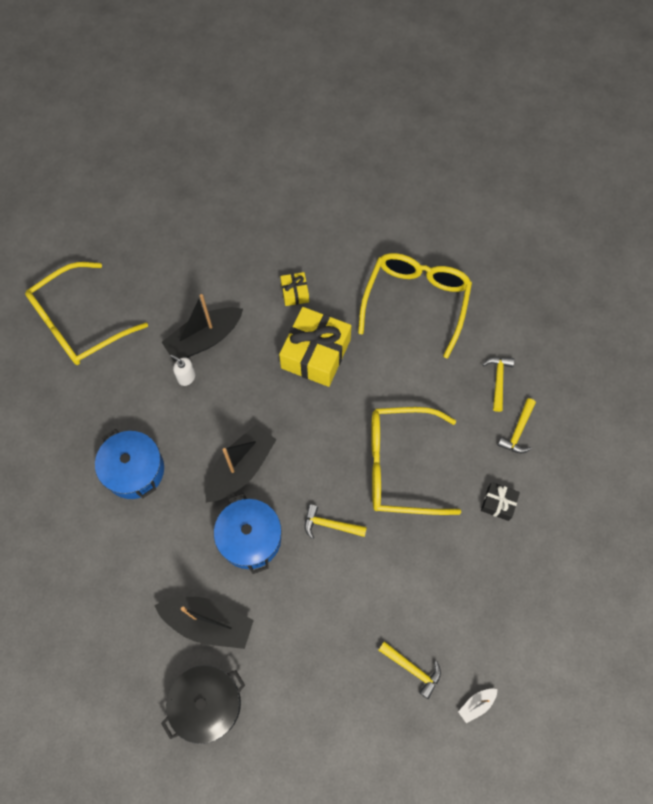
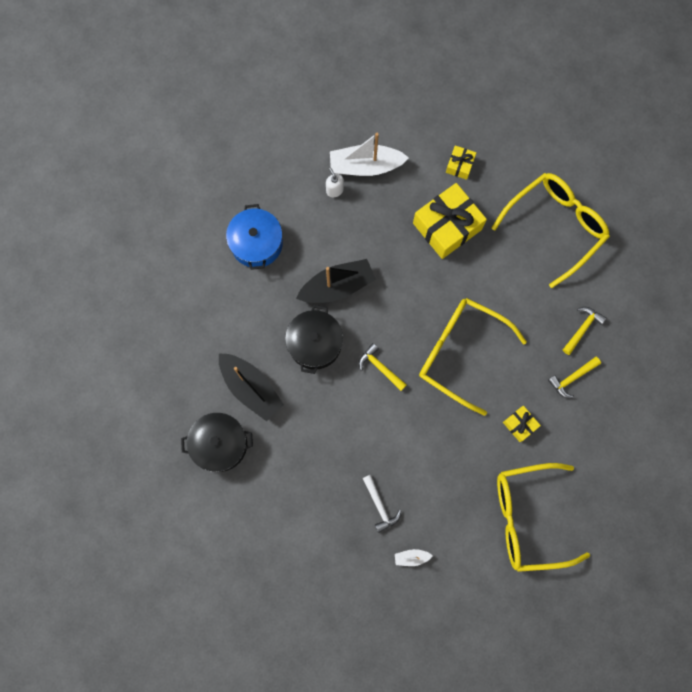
camera: 30 degrees right, 10 degrees up
yellow glasses [25,262,148,365] -> yellow glasses moved to [497,463,590,572]
black boat [162,294,243,361] -> white boat [330,133,409,176]
blue pot [214,493,281,574] -> black pot [285,305,343,374]
yellow hammer [378,641,441,699] -> white hammer [362,475,401,533]
black gift [481,482,520,521] -> yellow gift [503,406,541,442]

